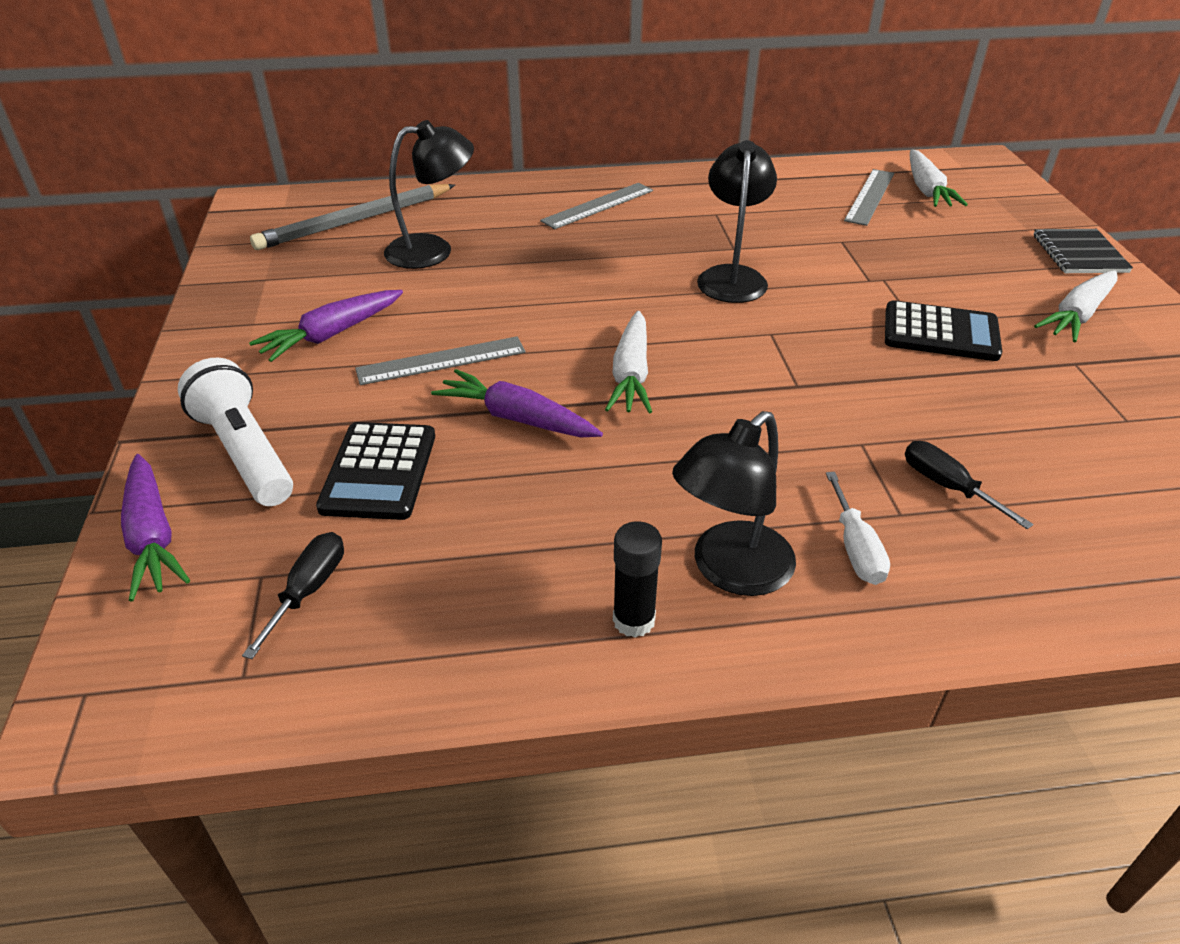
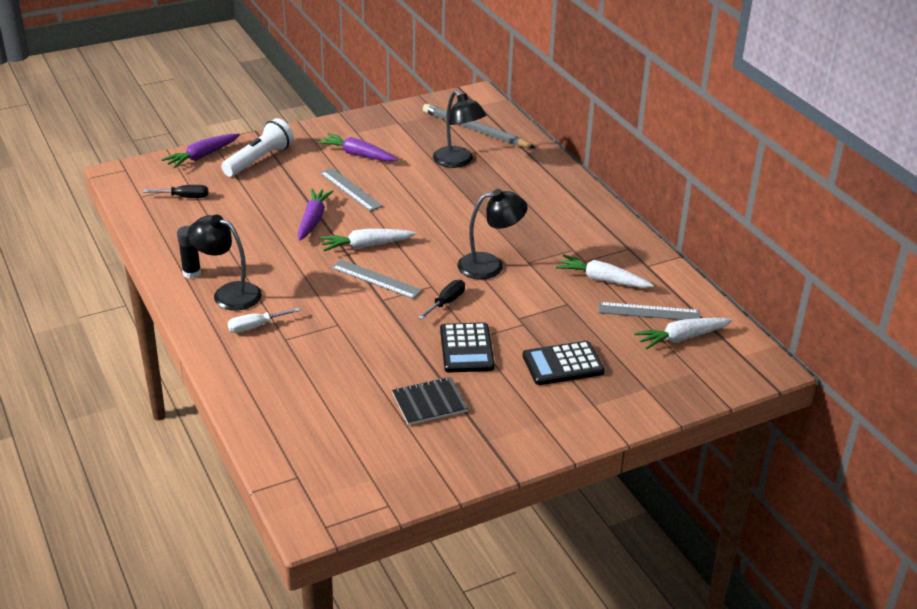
camera: 70 degrees right, 5 degrees down
black calculator [316,422,435,520] -> black calculator moved to [523,341,605,385]
grey ruler [540,183,653,229] -> grey ruler moved to [331,259,422,299]
black screwdriver [905,441,1034,529] -> black screwdriver moved to [418,280,465,319]
black notebook [1033,229,1133,273] -> black notebook moved to [392,377,468,425]
white carrot [1034,271,1117,342] -> white carrot moved to [556,254,654,288]

